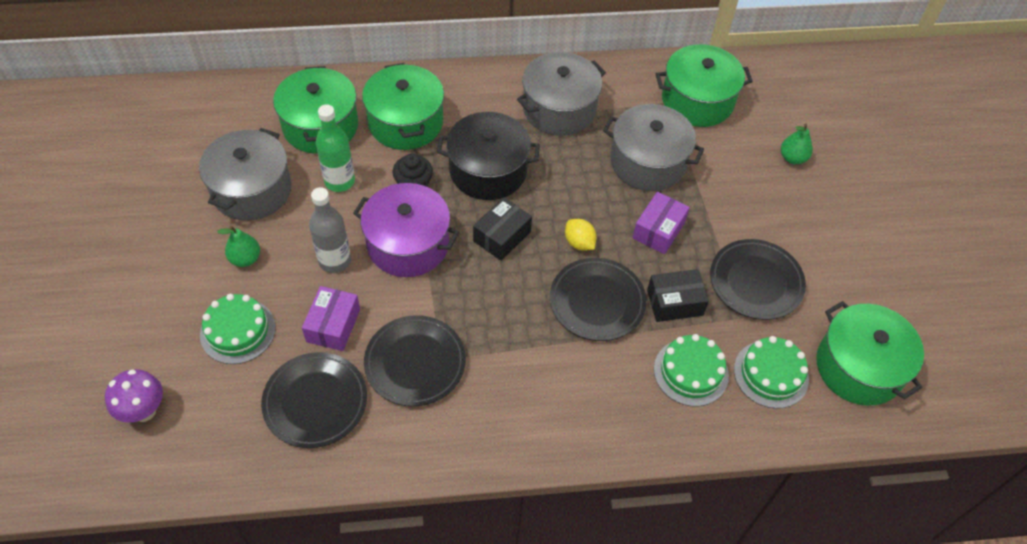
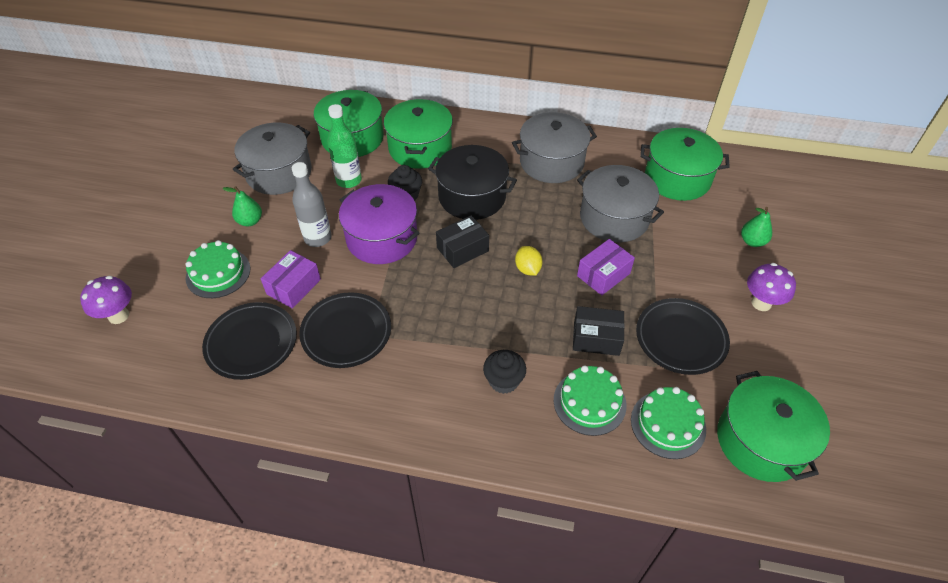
camera: 20 degrees right, 5 degrees down
black plate [550,258,647,341] -> none
none -> black cupcake [483,350,526,394]
none -> purple mushroom [747,263,796,311]

